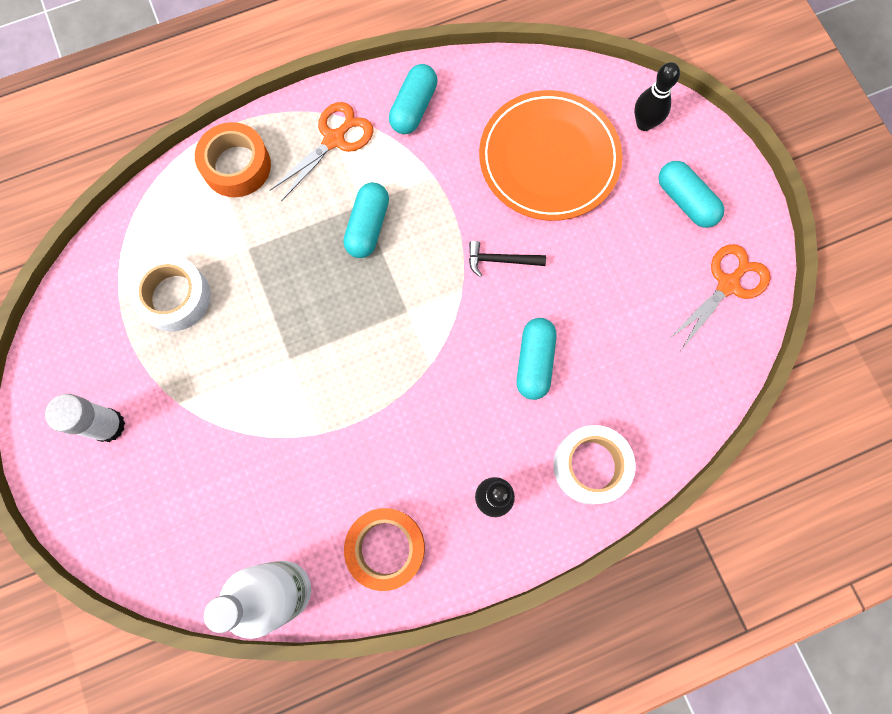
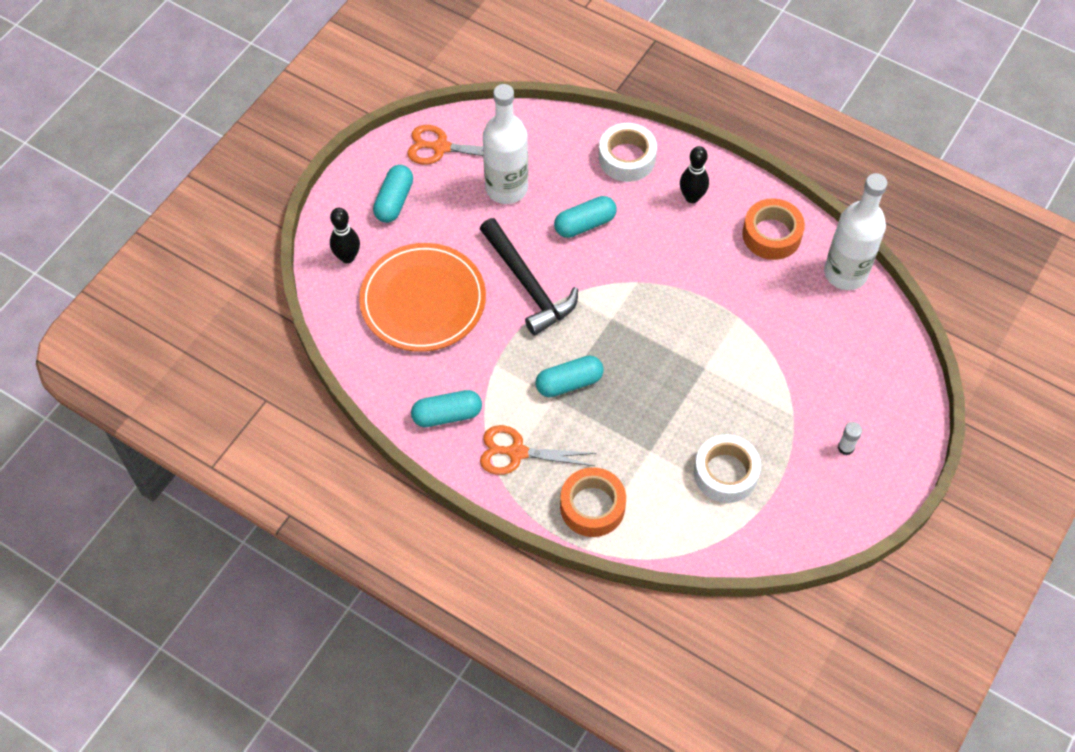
camera: 125 degrees left, 15 degrees down
white glue stick [45,394,125,442] -> white glue stick [838,422,862,455], size x0.57
black hammer [469,241,546,277] -> black hammer [480,218,578,336], size x2.06
none -> white bottle [483,84,528,204]

